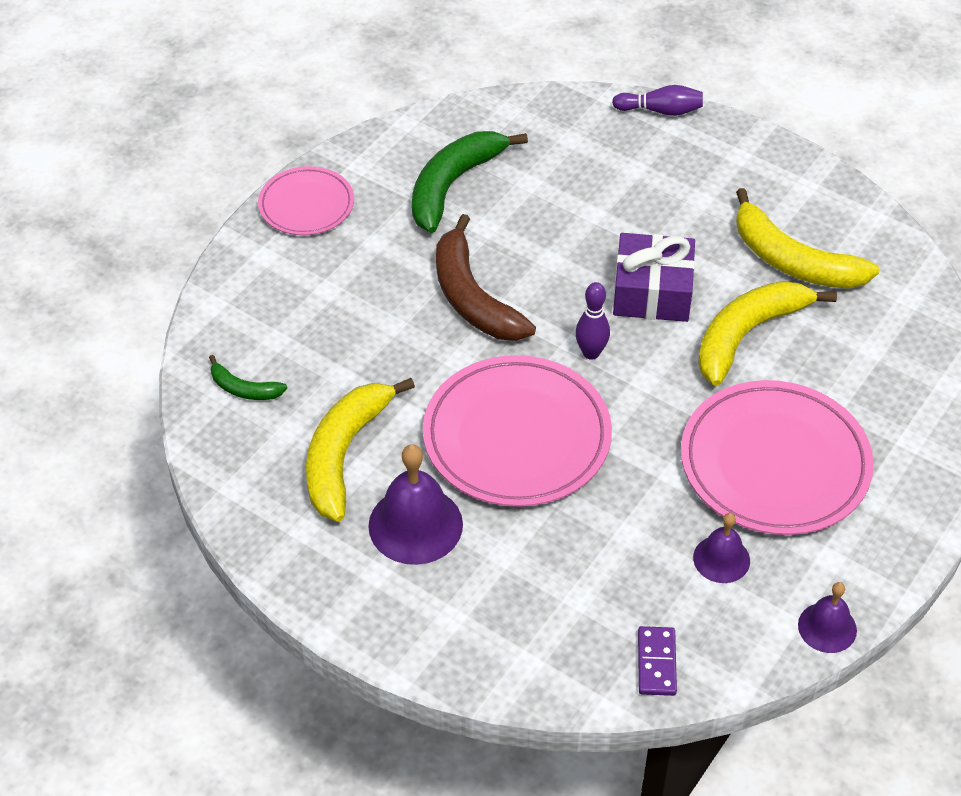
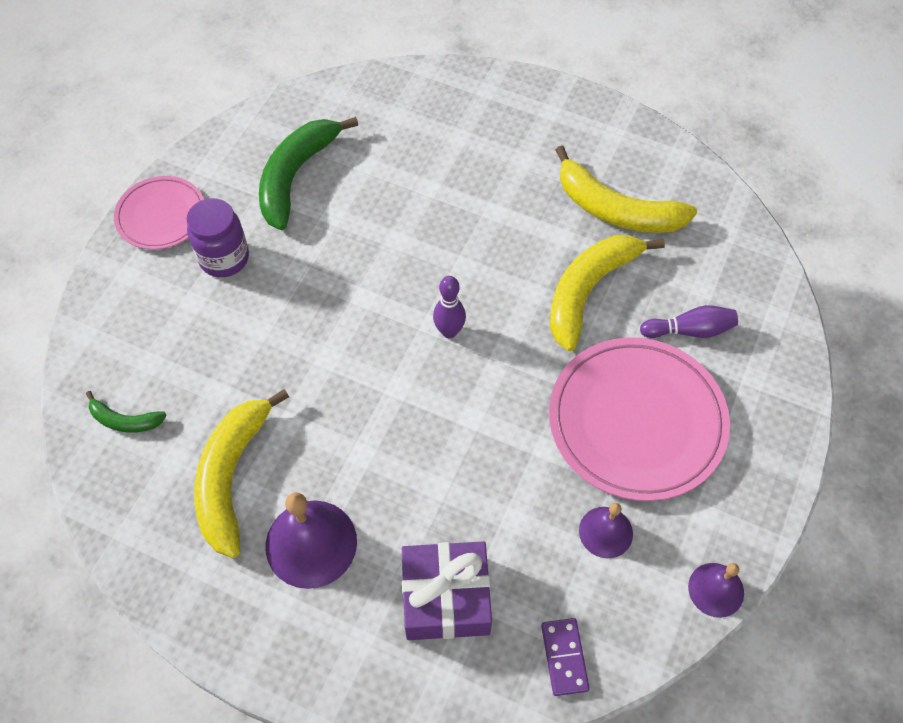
camera: 10 degrees left, 10 degrees up
pink plate [423,355,612,507] -> none
brown banana [436,214,536,341] -> none
purple bowling pin [612,85,703,116] -> purple bowling pin moved to [640,305,738,338]
purple gift [613,233,695,322] -> purple gift moved to [402,541,492,640]
none -> purple jar [186,198,249,277]

